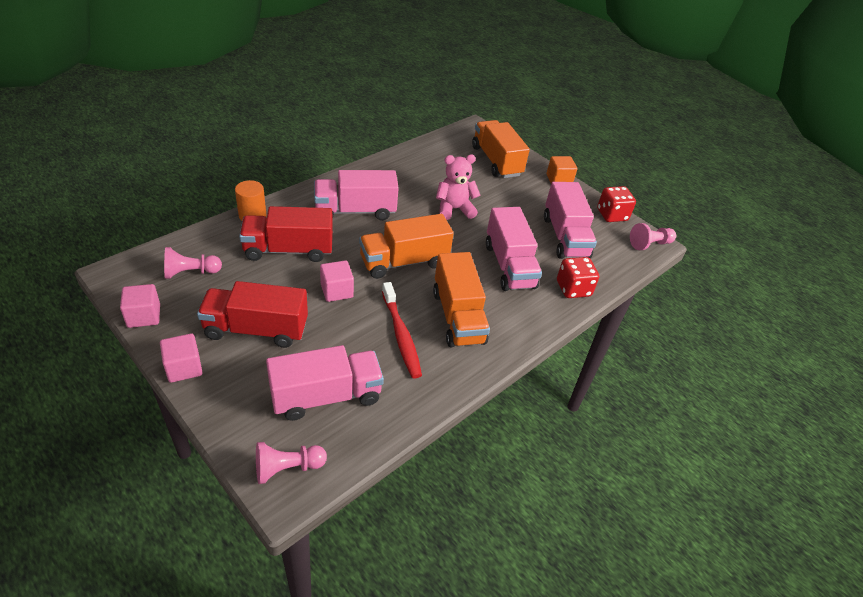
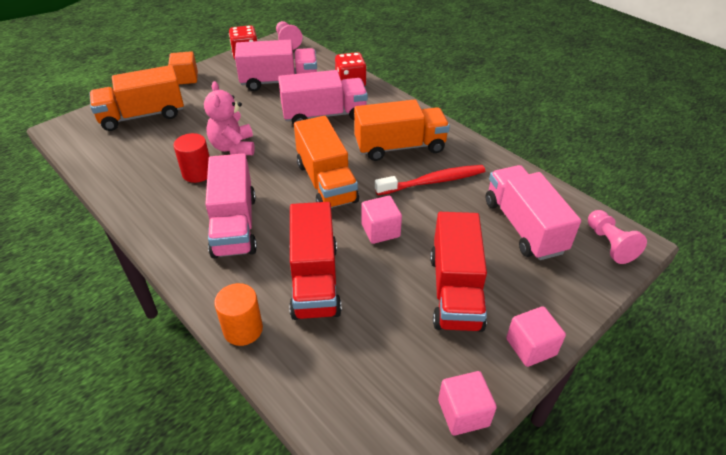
camera: 85 degrees left, 0 degrees up
pink pawn [164,247,222,279] -> none
none -> red cylinder [173,133,210,183]

